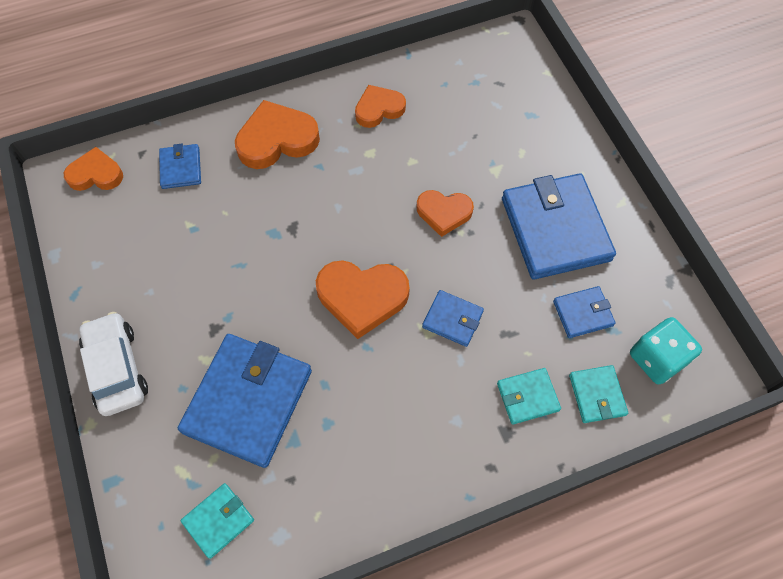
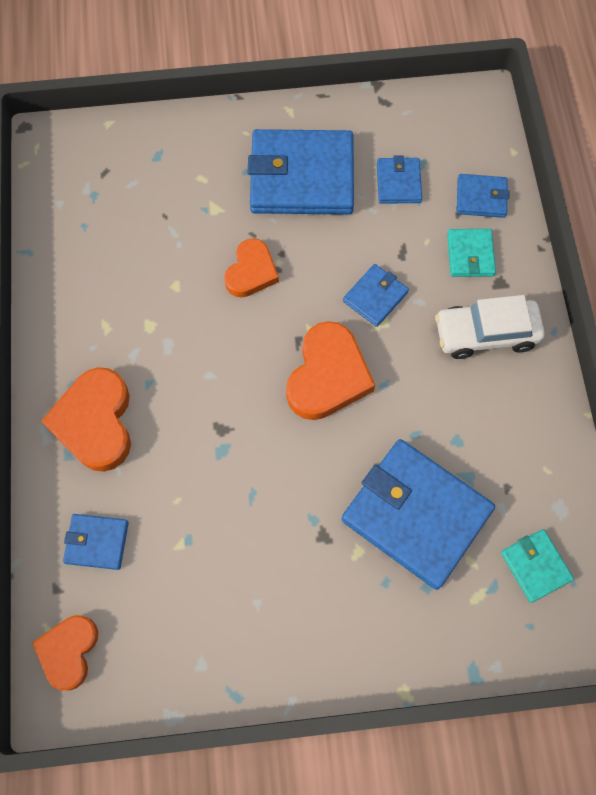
camera: 75 degrees left, 5 degrees up
white car [79,312,148,416] -> white car moved to [435,295,545,359]
orange heart [355,85,406,128] -> none
turquoise wallet [569,365,628,423] -> blue wallet [457,174,509,218]
turquoise dice [630,317,702,384] -> none

